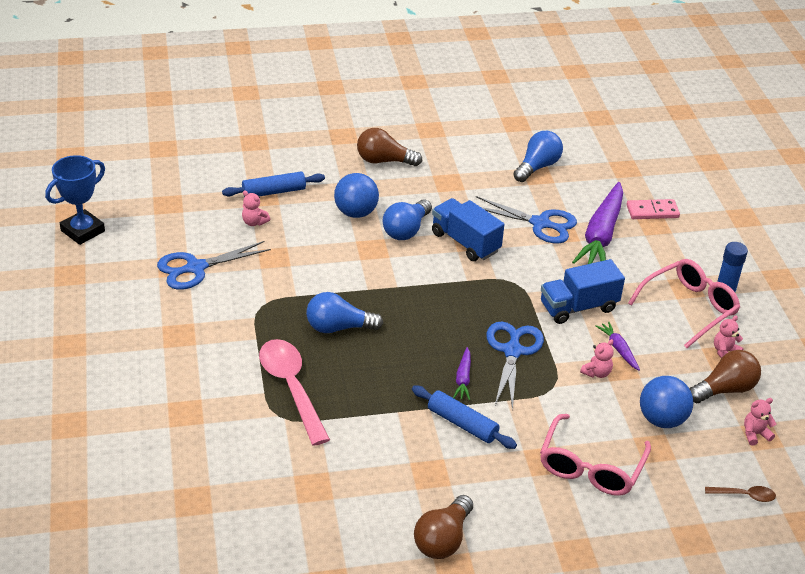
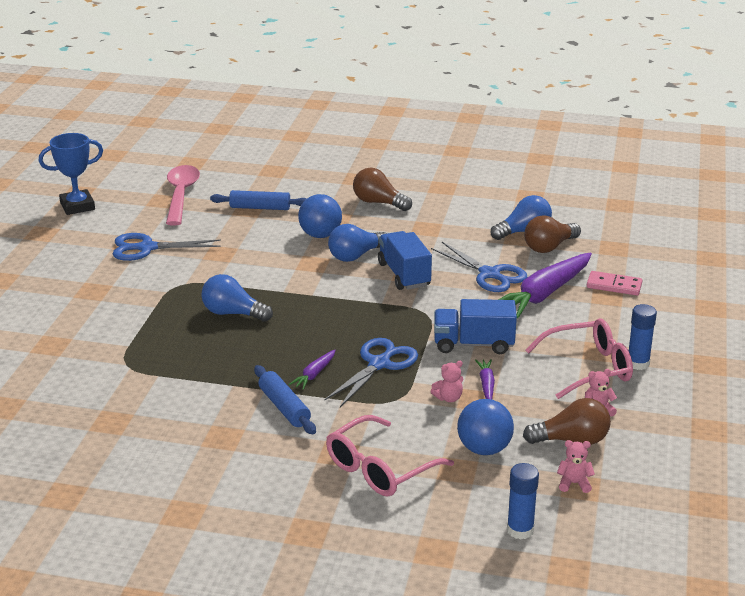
camera: 25 degrees right, 10 degrees down
pink teddy bear [242,190,270,226] -> none
pink spoon [259,339,330,446] -> pink spoon moved to [166,165,200,226]
brown light bulb [414,495,473,559] -> brown light bulb moved to [524,215,581,253]
brown spoon [705,486,776,502] -> blue glue stick [507,463,539,540]

